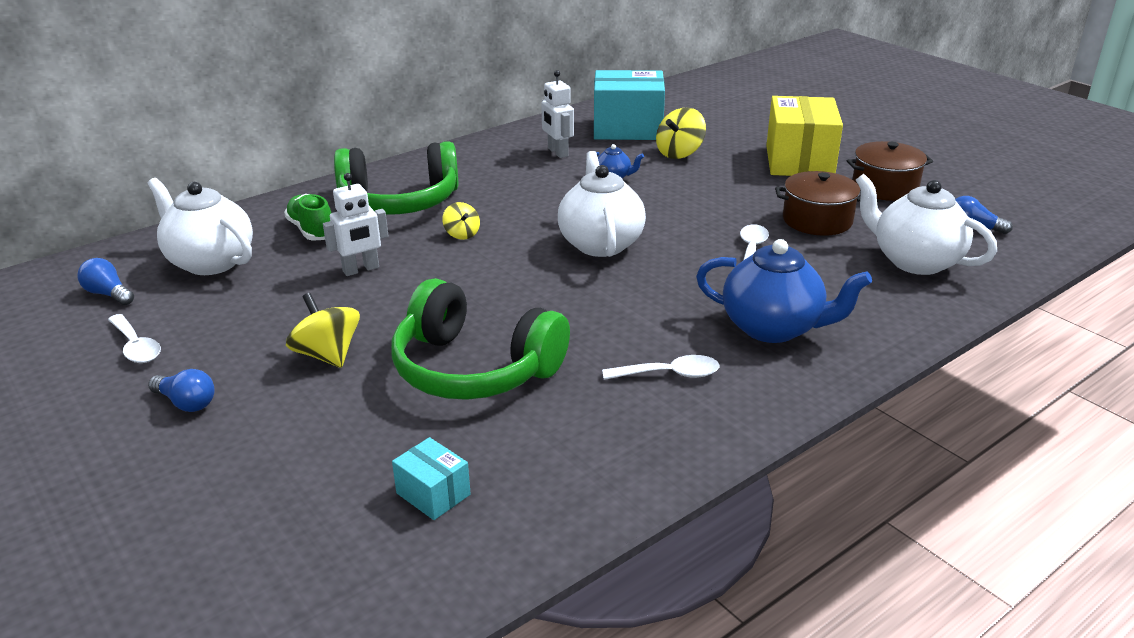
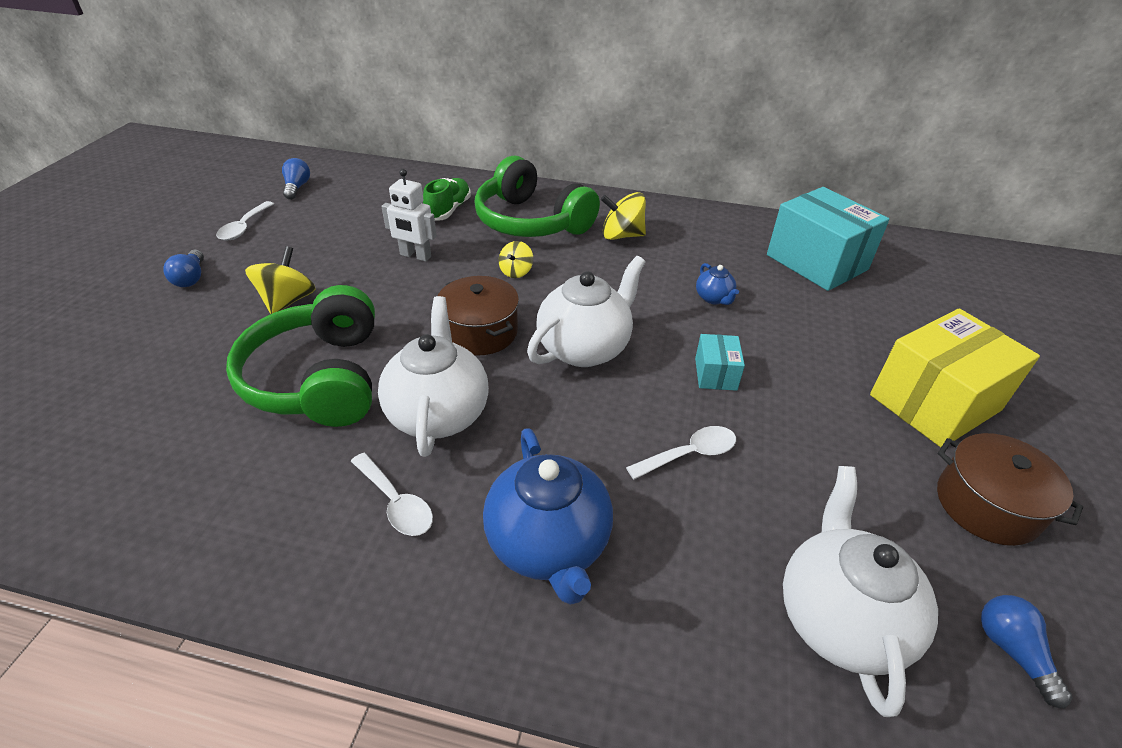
camera: 50 degrees right, 10 degrees up
white teapot [148,178,253,275] -> white teapot moved to [378,296,489,457]
turquoise box [392,437,471,520] -> turquoise box moved to [695,334,745,391]
white robot [541,70,574,158] -> none
yellow spinning top [656,107,706,159] -> yellow spinning top moved to [601,192,646,240]
brown pot [775,171,861,236] -> brown pot moved to [438,276,519,356]

